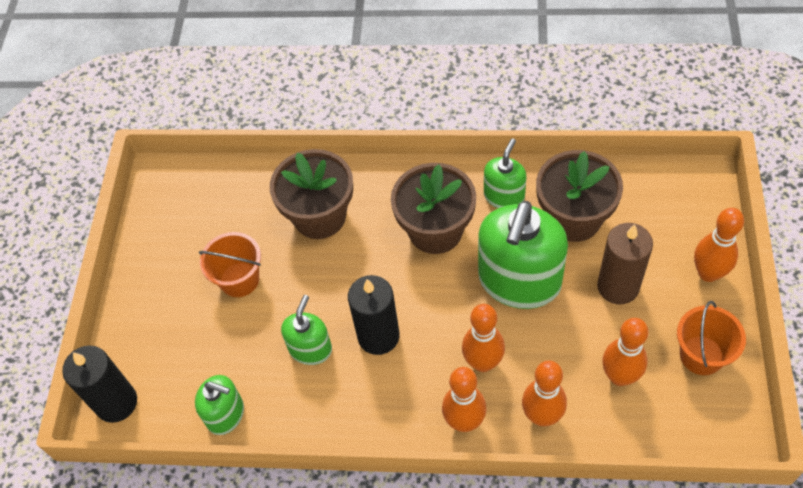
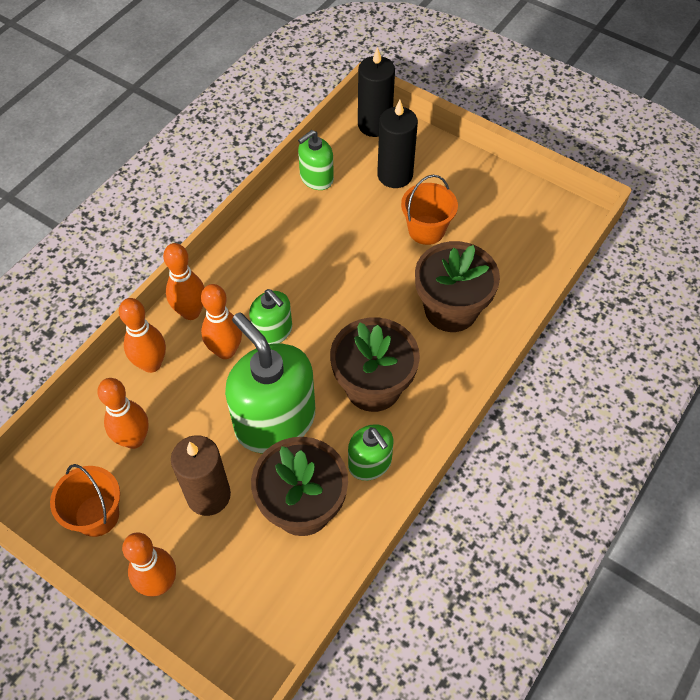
camera: 115 degrees right, 0 degrees up
green soap dispenser [281,295,332,365] -> green soap dispenser moved to [249,289,292,344]
black candle [348,275,400,355] -> black candle moved to [377,100,418,188]

